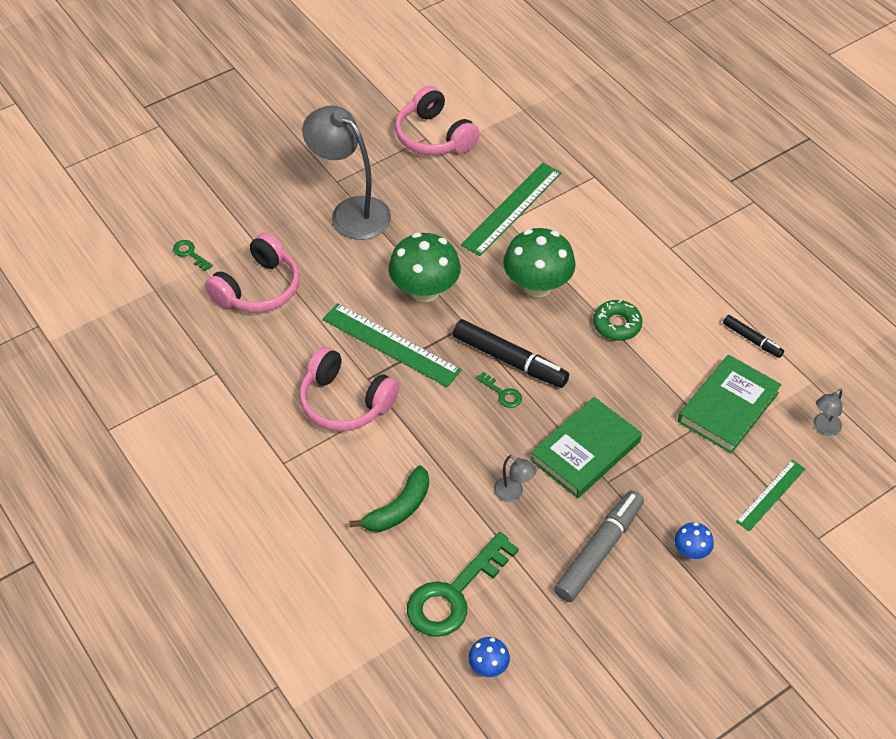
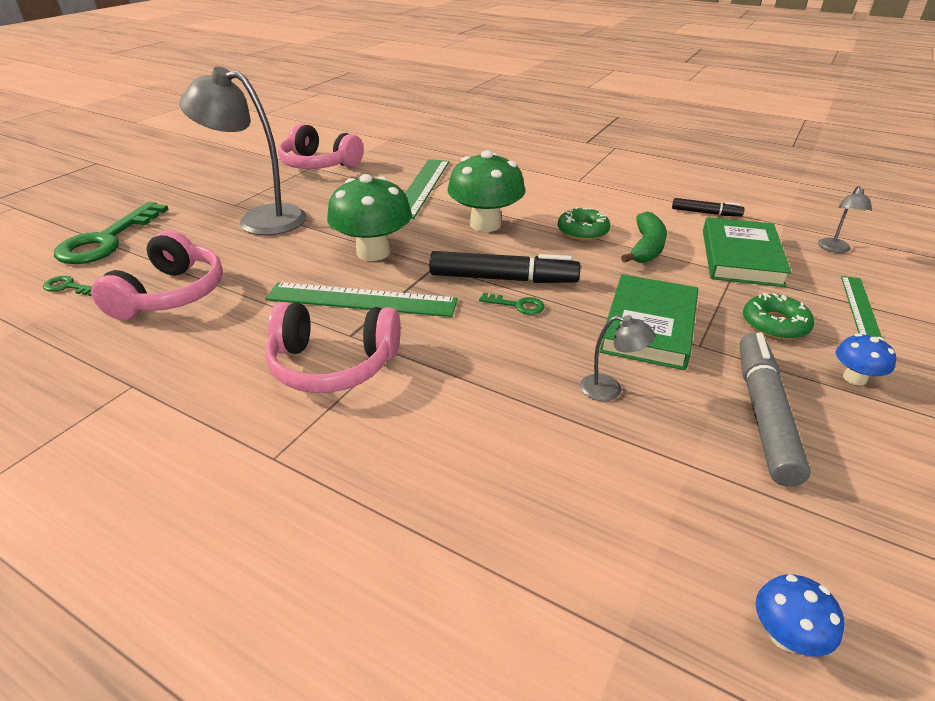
camera: 25 degrees left, 15 degrees down
green banana [350,465,429,532] -> green banana moved to [621,212,667,263]
green key [407,532,519,637] -> green key moved to [54,202,169,264]
none -> green donut [743,293,814,340]

